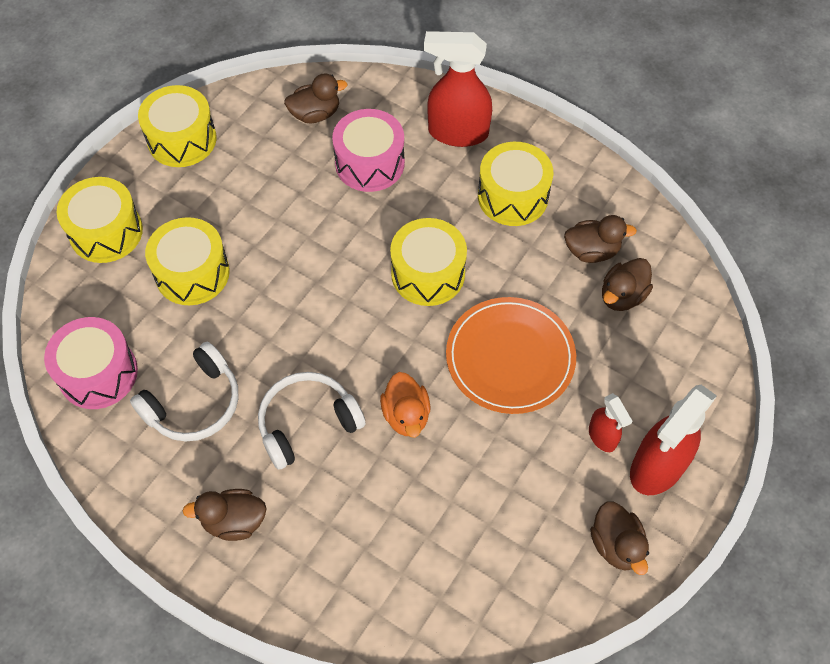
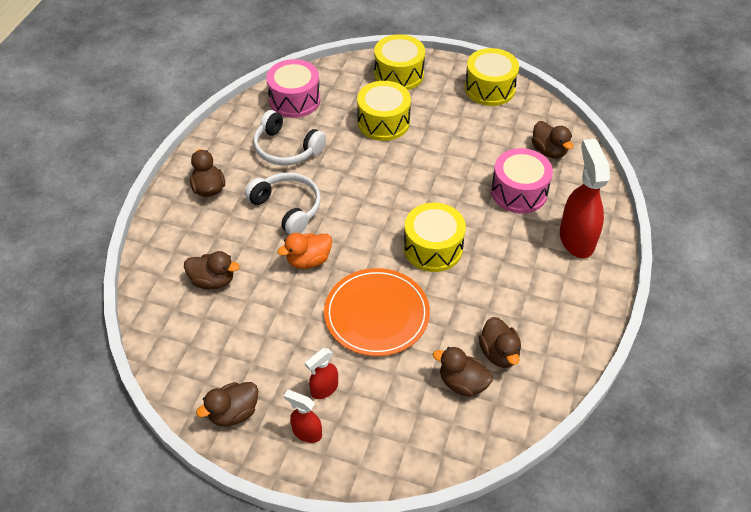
camera: 75 degrees right, 10 degrees down
yellow drum [478,142,553,226] -> none
red spray bottle [630,385,717,495] -> red spray bottle [284,390,322,443], size x0.52
none -> brown duck [184,251,240,289]

